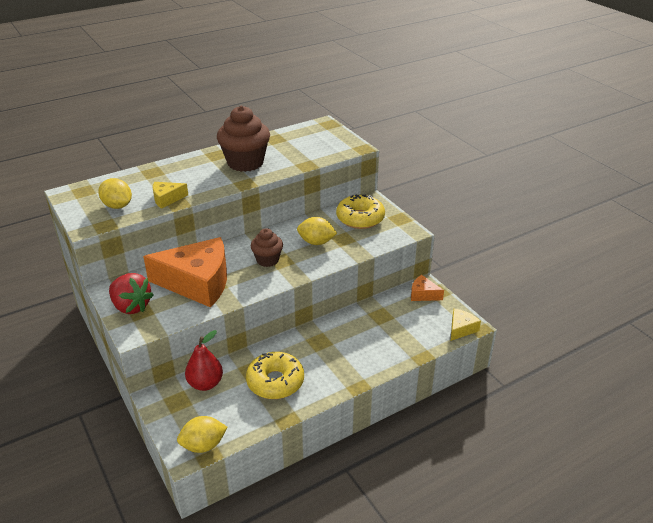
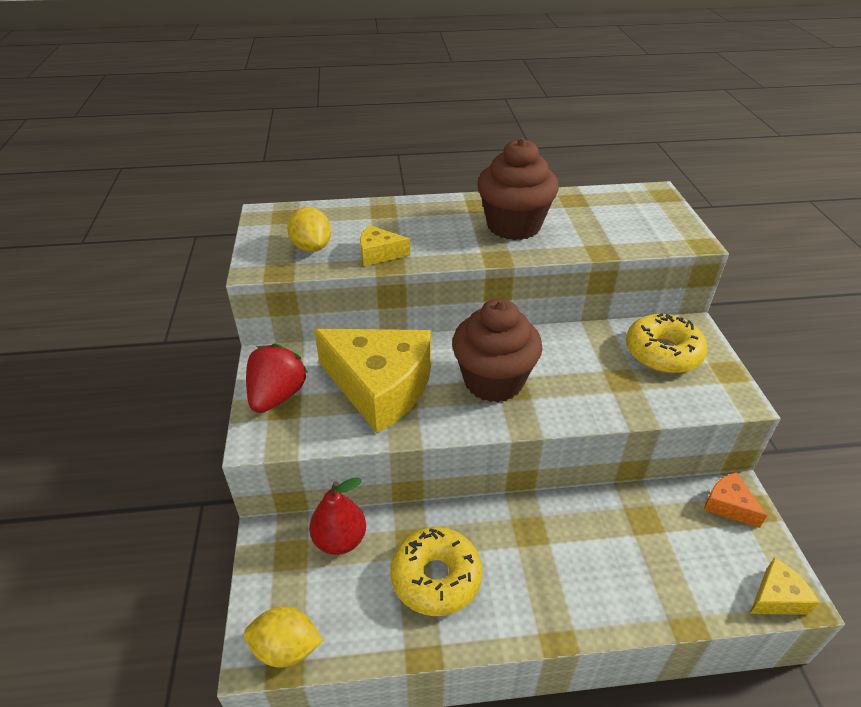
camera: 25 degrees right, 5 degrees up
red strawberry [109,273,154,314] -> red strawberry turned 135 degrees counterclockwise [246,343,308,413]
orange cheese [143,237,227,308] -> yellow cheese [314,329,431,433]
brown cupcake [251,228,283,267] -> brown cupcake [452,298,543,402], size x1.74
yellow lemon [297,217,337,245] -> none

